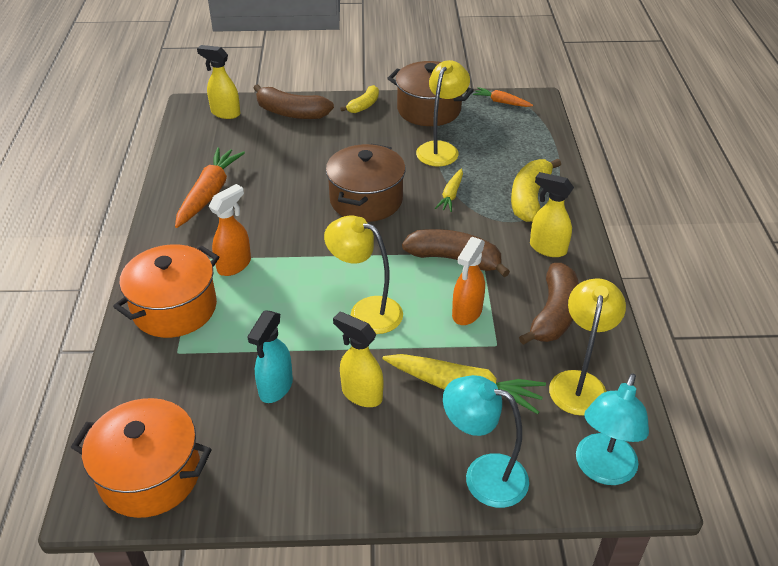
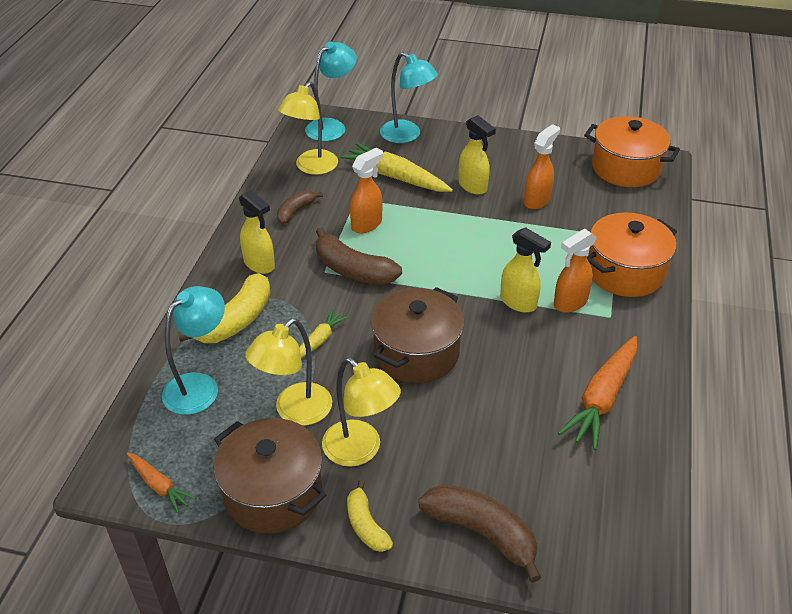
camera: 165 degrees left, 0 degrees up
yellow spray bottle [197,45,240,119] -> yellow spray bottle moved to [500,227,551,313]
turquoise spray bottle [247,311,293,403] -> orange spray bottle [524,124,560,209]
yellow lamp [324,215,403,334] -> yellow lamp moved to [322,358,401,467]
yellow banana [340,85,379,113] -> yellow banana turned 75 degrees counterclockwise [347,480,393,552]
brown banana [519,263,579,345] -> brown banana [277,190,323,224], size x0.60
none -> turquoise lamp [162,286,225,415]

